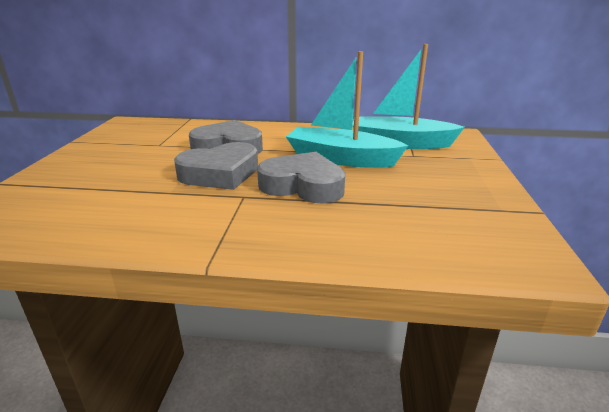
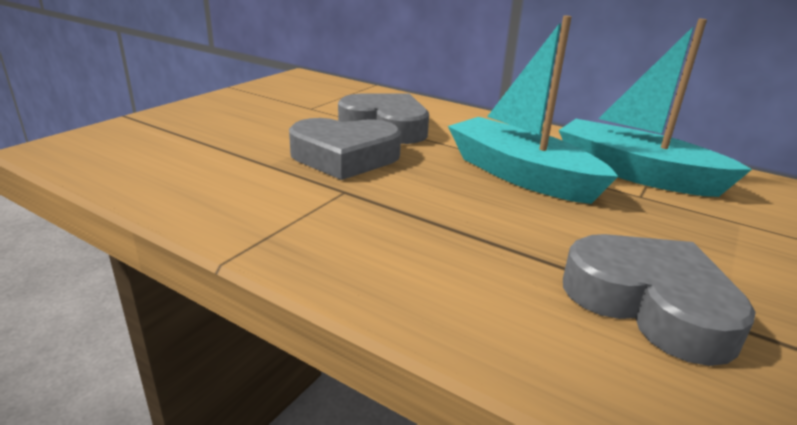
camera: 25 degrees right, 0 degrees up
grey heart [257,152,345,204] -> grey heart moved to [563,234,756,366]

